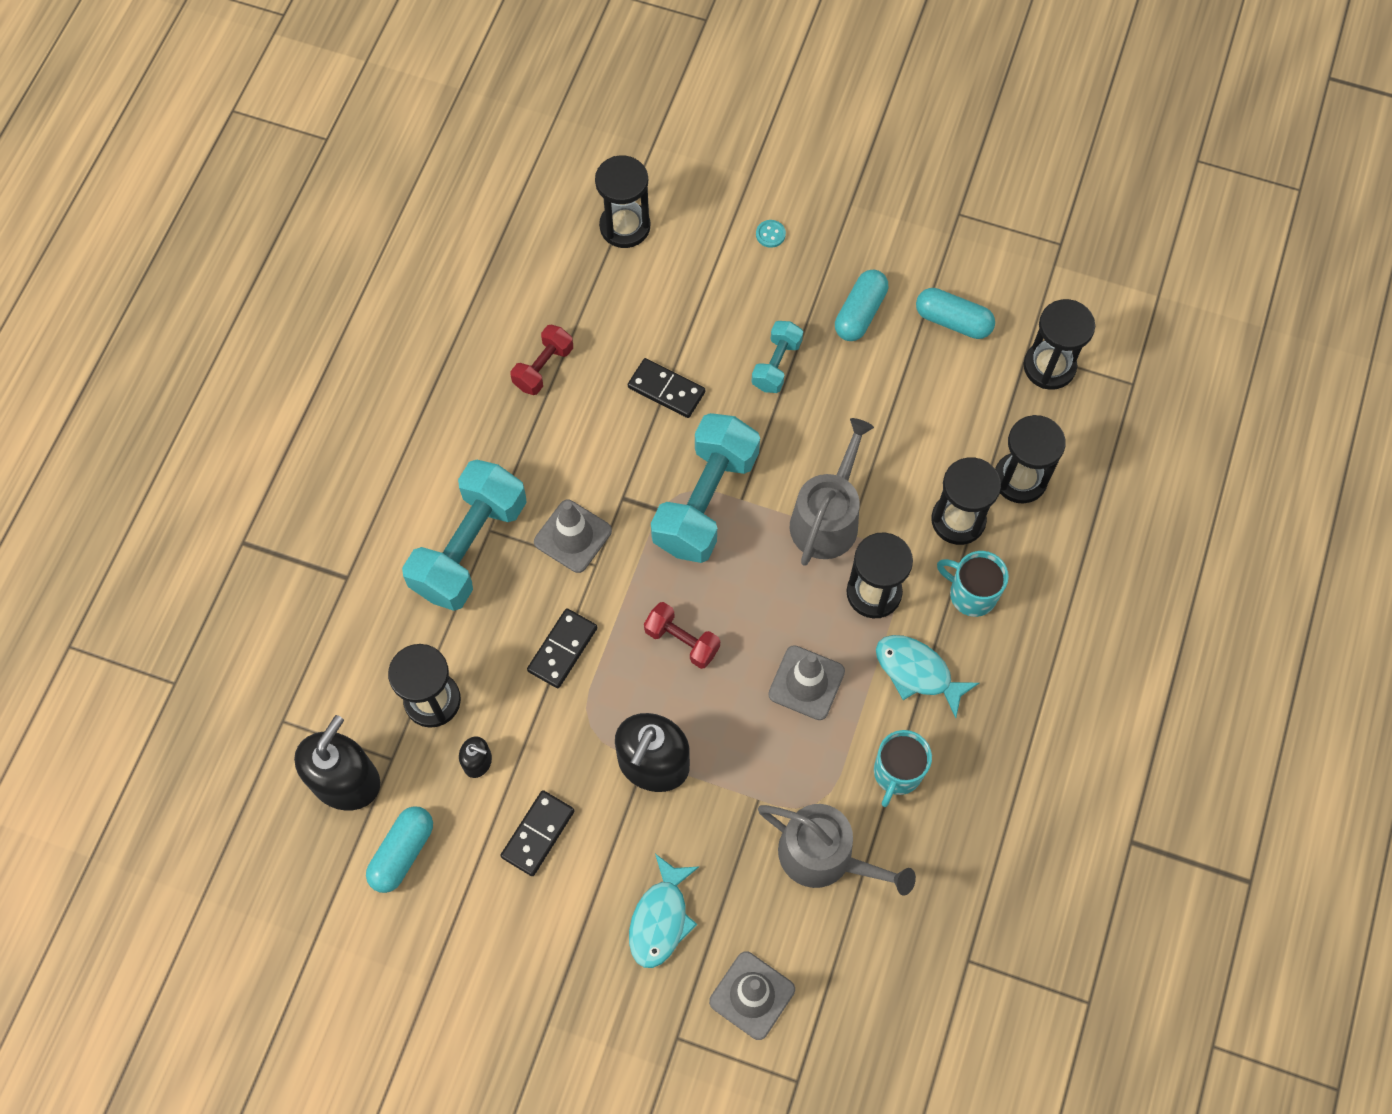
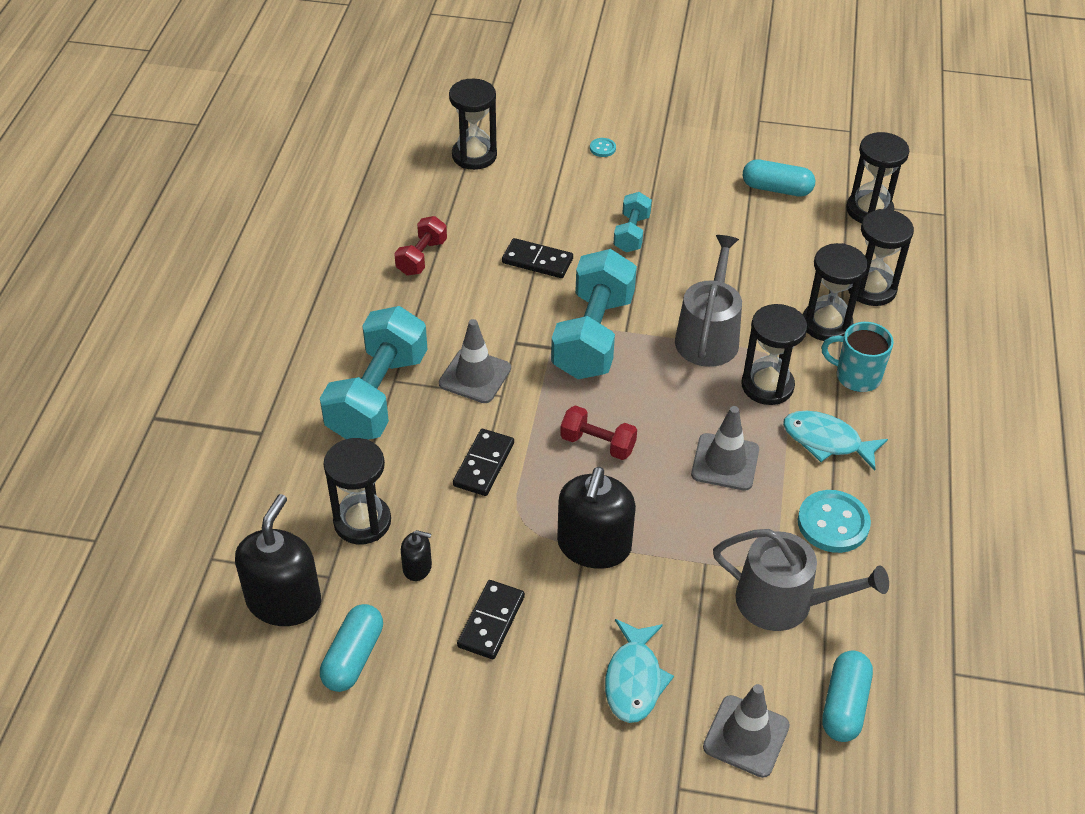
camera: 10 degrees left, 20 degrees down
turquoise capsule [835,270,888,341] -> turquoise capsule moved to [822,651,873,742]
turquoise mug [874,730,932,807] -> turquoise button [798,490,871,553]

